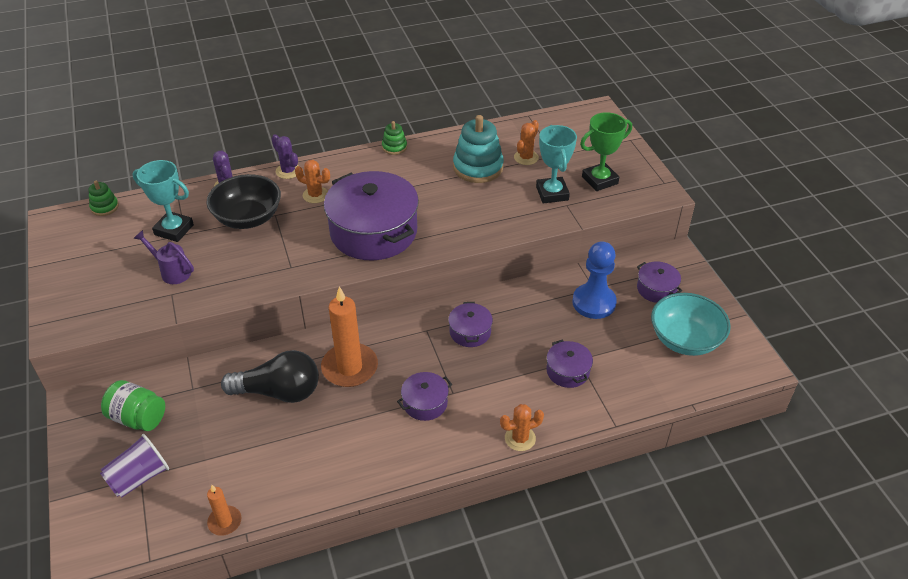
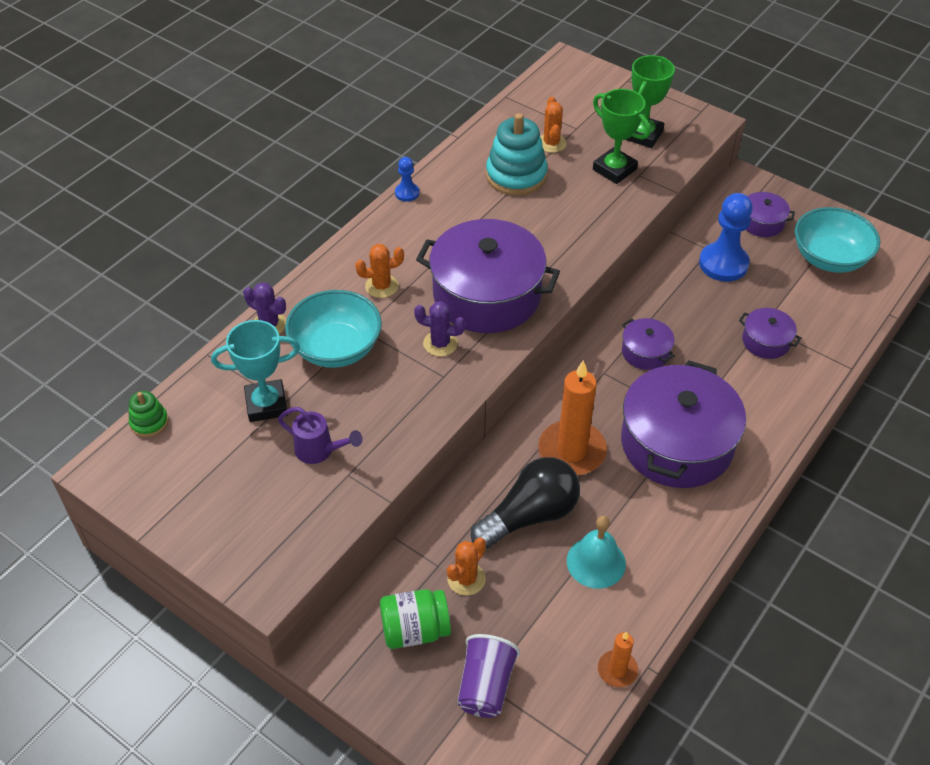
camera: 35 degrees left, 5 degrees up
purple watering can [133,230,194,284] -> purple watering can turned 150 degrees counterclockwise [278,407,362,464]
black bowl [207,174,281,229] -> turquoise bowl [285,290,382,368]
purple cactus [271,134,299,179] -> purple cactus moved to [414,301,465,357]
green stacking toy [382,121,407,155] -> blue pawn [395,157,419,202]
purple pot [397,372,452,421] -> purple pot [621,360,746,488], size x2.17
orange cactus [500,404,544,451] -> orange cactus moved to [447,537,486,596]
turquoise trophy [536,125,577,203] -> green trophy [593,89,651,184]
none -> turquoise bell [567,516,626,589]

